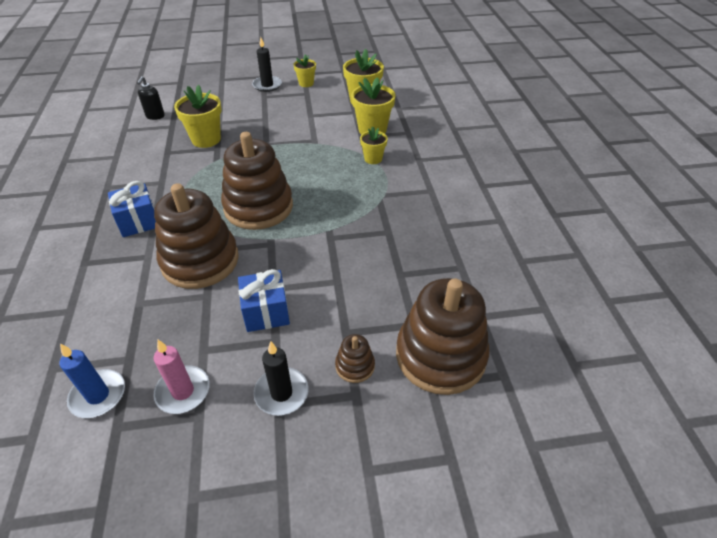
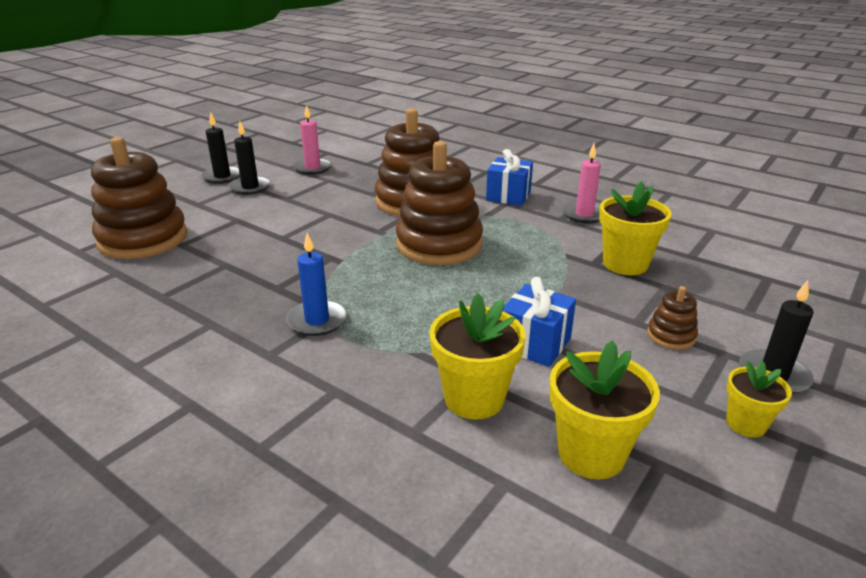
camera: 135 degrees right, 15 degrees down
blue candle [59,344,125,418] -> blue candle moved to [286,233,347,336]
black soap dispenser [137,76,165,120] -> none
blue gift [238,269,290,332] -> blue gift moved to [503,277,576,367]
brown stacking toy [335,334,375,383] -> brown stacking toy moved to [647,286,698,350]
yellow flower pot [360,126,388,164] -> none
none -> black candle [201,112,240,184]
none -> pink candle [562,144,601,224]

